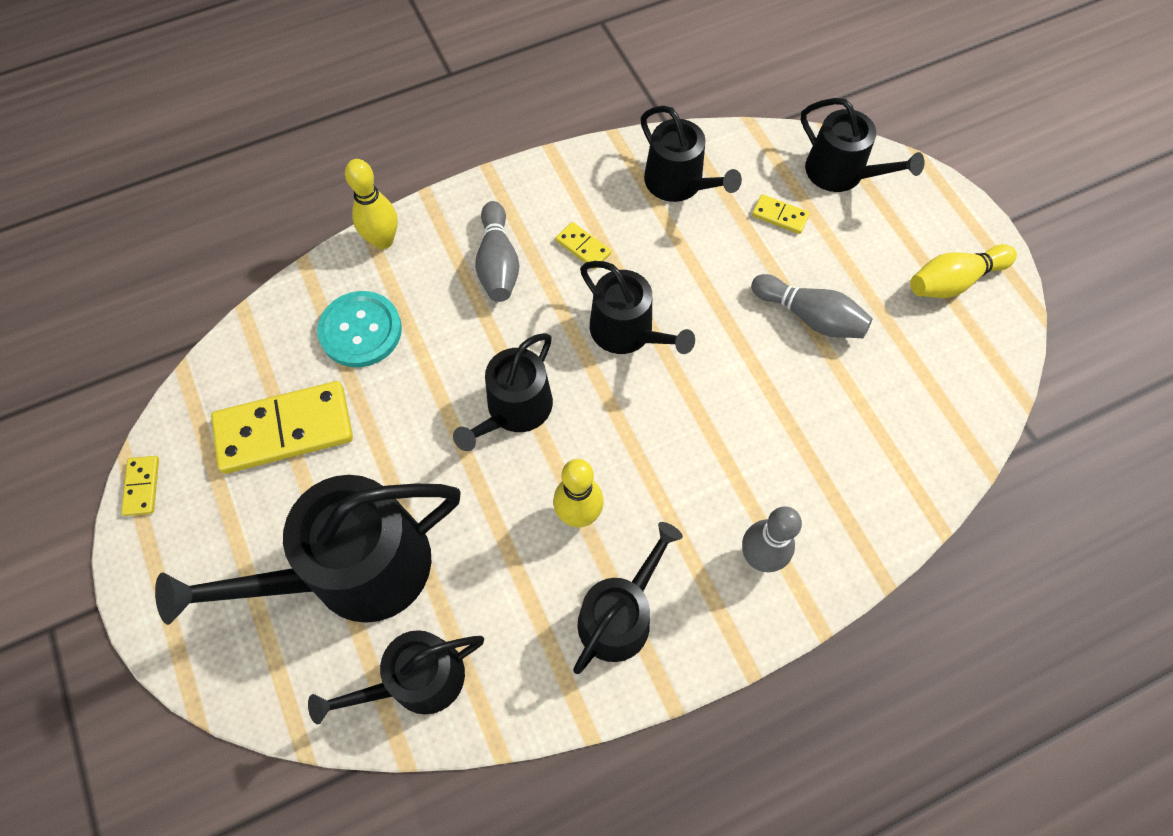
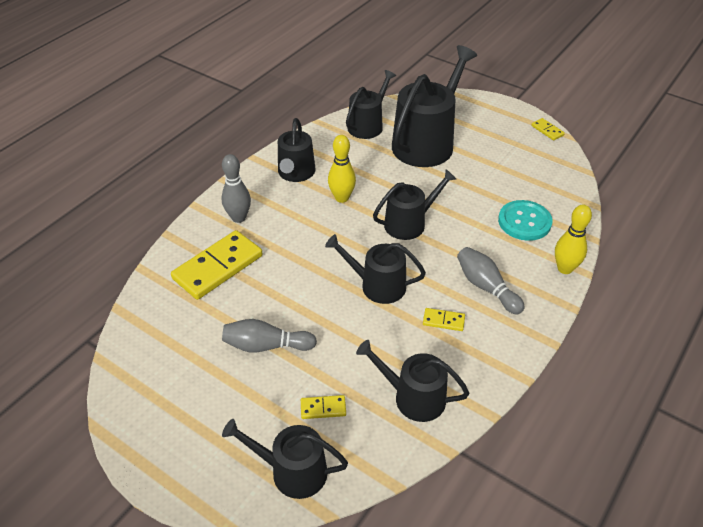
camera: 150 degrees right, 20 degrees down
yellow domino [211,381,353,474] -> yellow domino moved to [171,230,262,300]
black watering can [453,333,553,451] -> black watering can turned 60 degrees clockwise [373,169,456,240]
yellow bowling pin [910,244,1017,298] -> none

